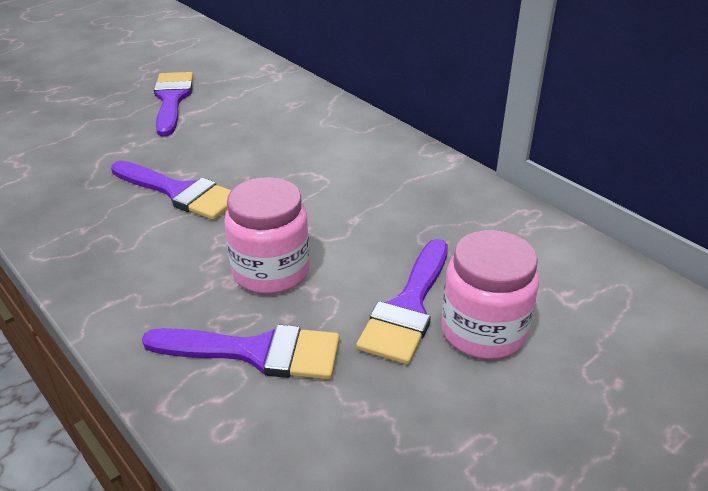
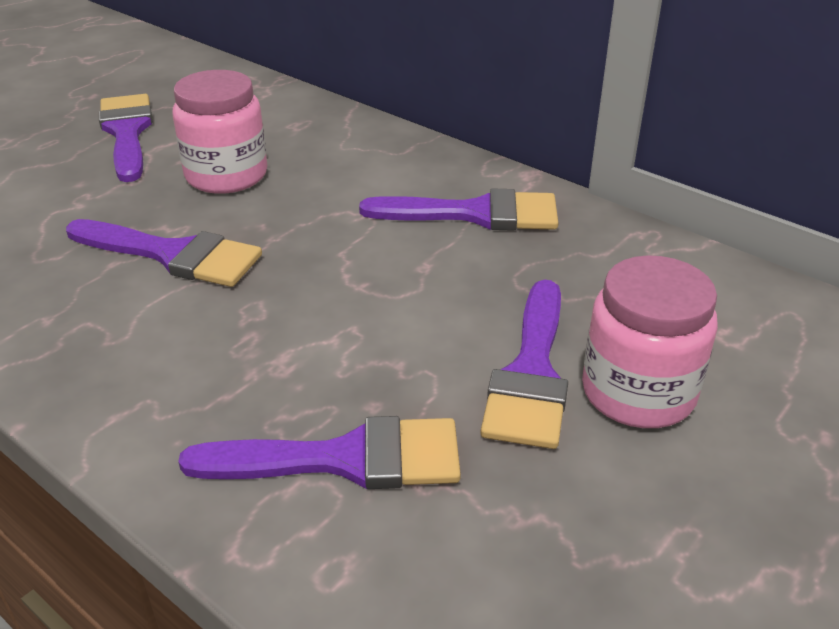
camera: 10 degrees left, 0 degrees up
pink jar [224,177,310,294] -> pink jar moved to [172,70,267,194]
none -> purple brush [359,189,558,231]

